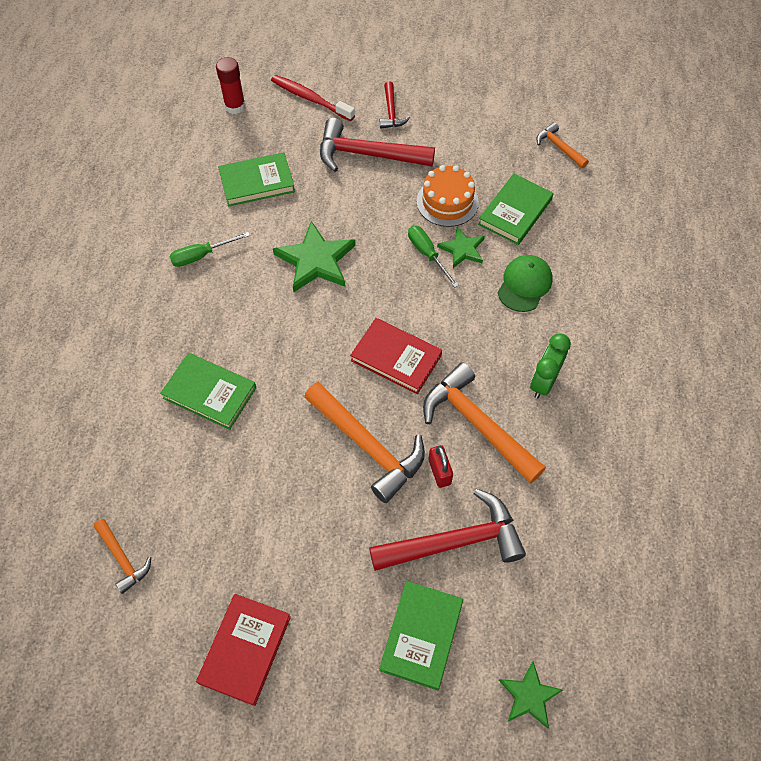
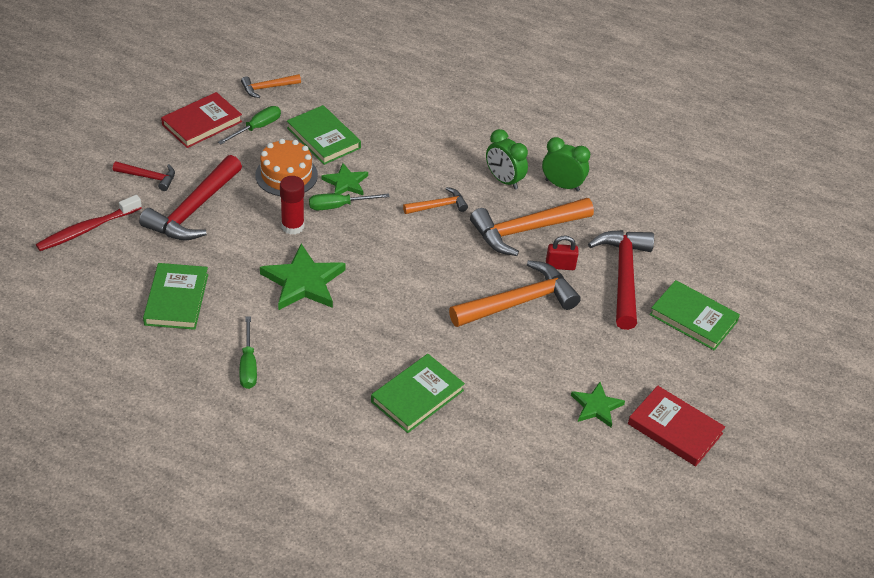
camera: 75 degrees left, 15 degrees down
orange hammer [94,519,151,594] -> orange hammer moved to [403,187,468,214]
red glue stick [216,57,246,114] -> red glue stick moved to [280,176,304,235]
red book [350,318,442,394] -> red book moved to [161,92,242,148]
green cap [498,255,553,312] -> none
green star [499,661,563,729] -> green star moved to [571,382,625,427]
none -> green screwdriver [218,106,281,145]
none -> green clock [542,137,590,192]

